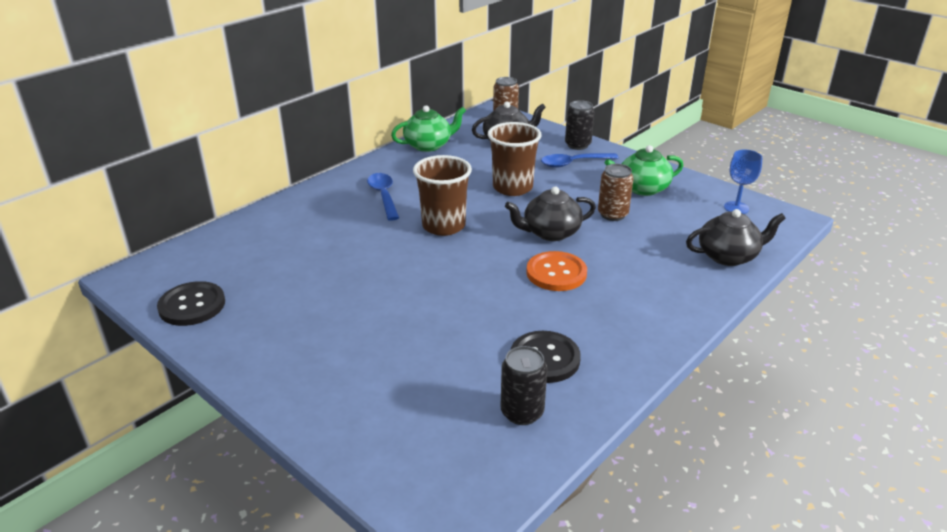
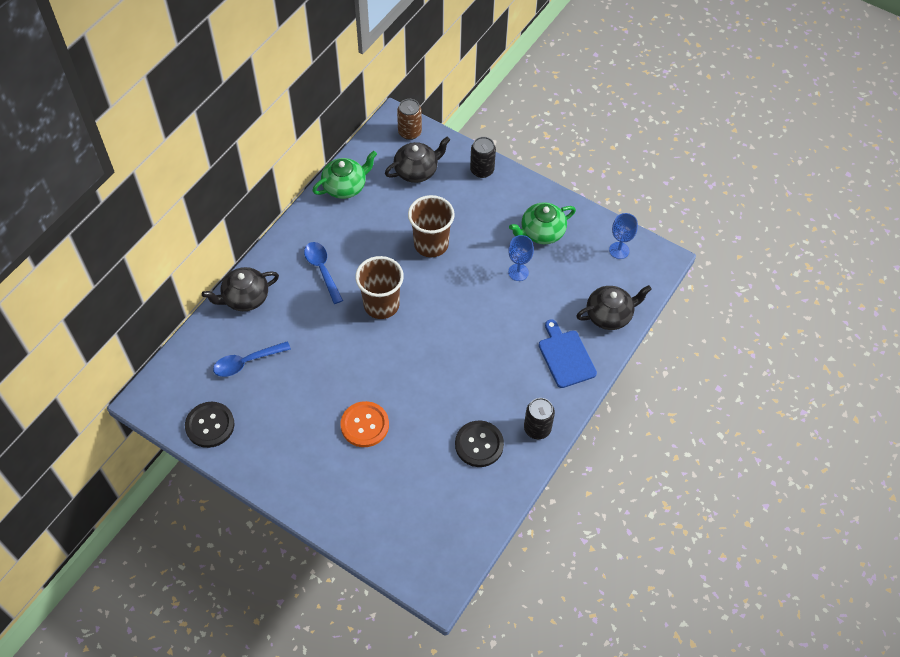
camera: 10 degrees left, 25 degrees up
black can [501,346,547,425] -> black can moved to [524,398,555,439]
black teapot [505,187,596,241] -> black teapot moved to [202,267,279,311]
orange button [526,251,587,291] -> orange button moved to [341,401,389,447]
blue spoon [541,153,619,168] -> blue spoon moved to [213,341,291,377]
brown can [598,164,634,221] -> blue goblet [508,235,534,281]
none -> blue cutting board [539,319,597,388]

